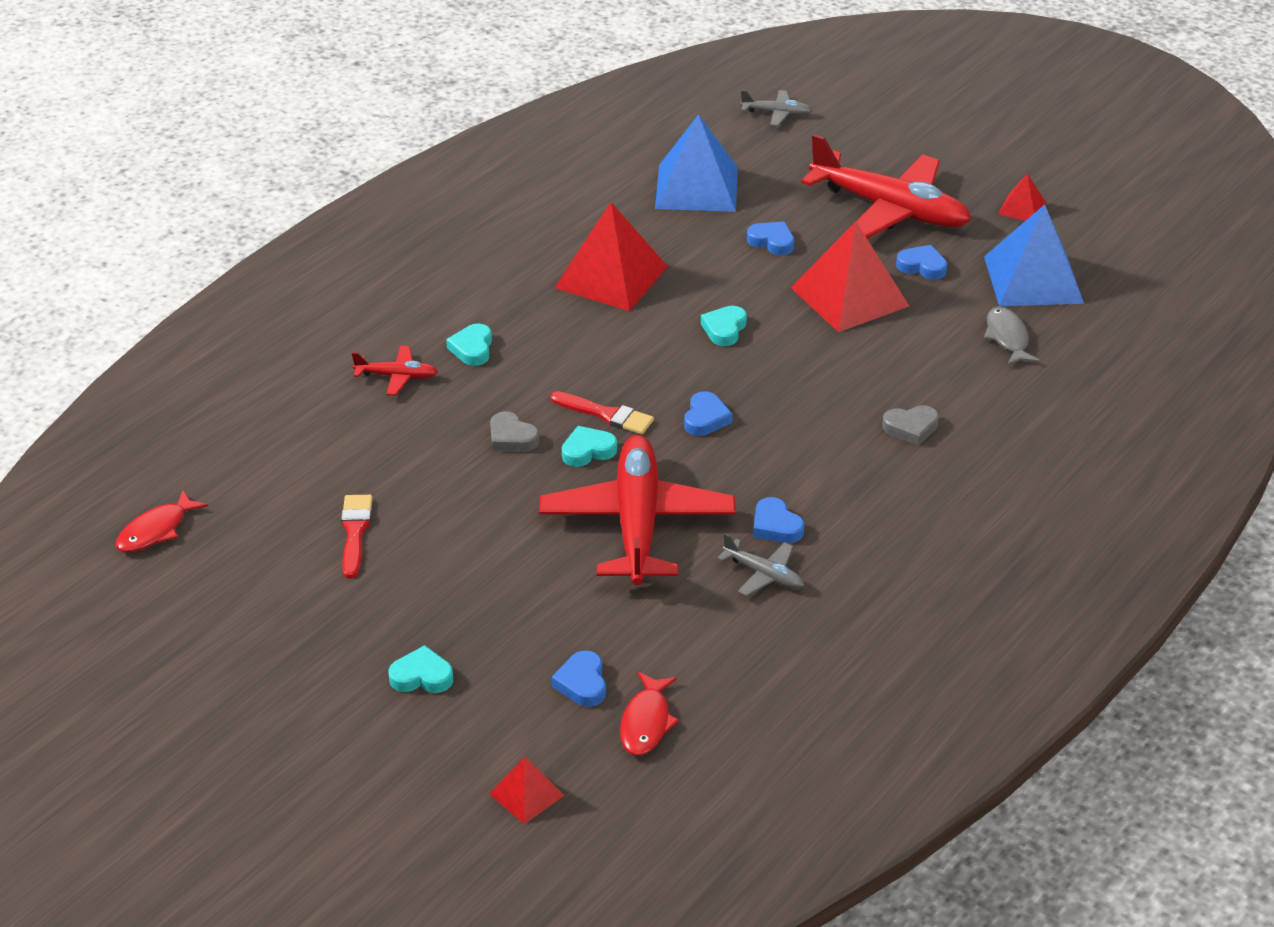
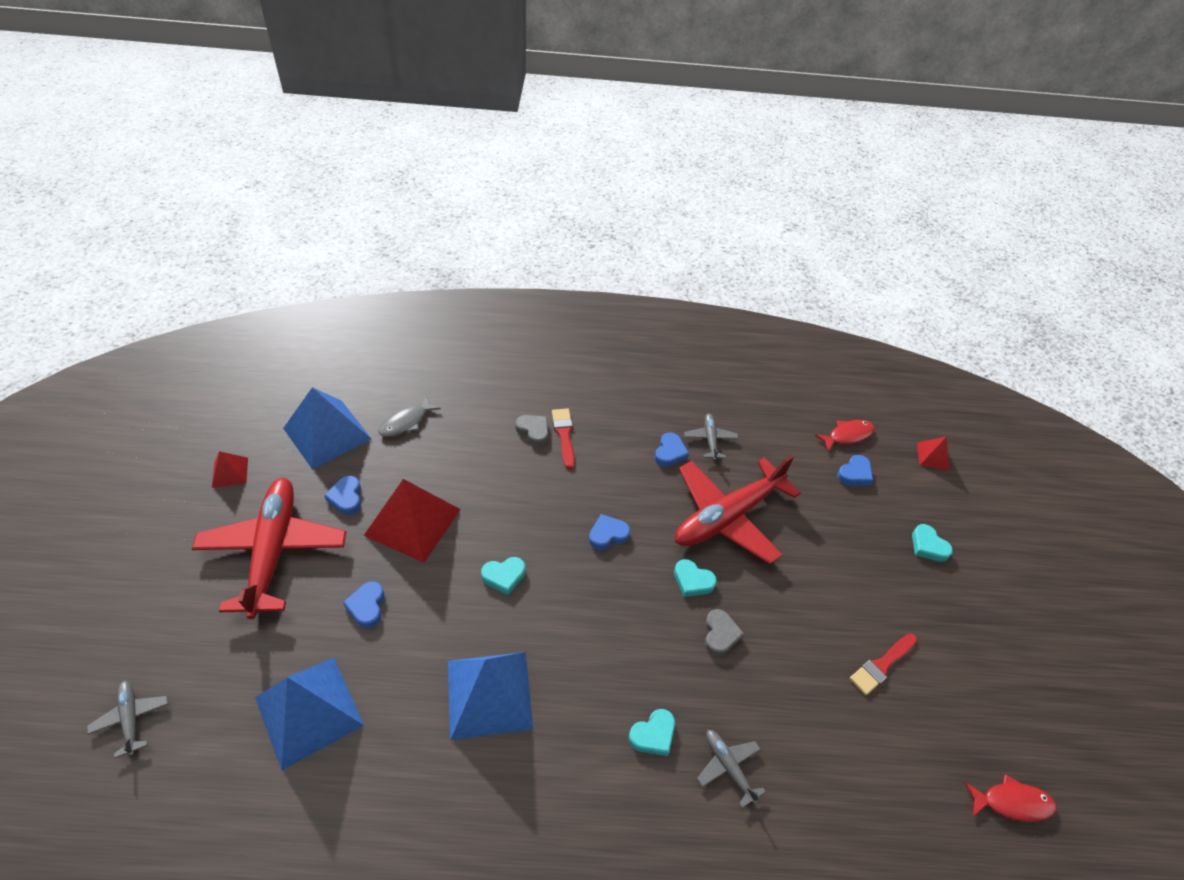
camera: 130 degrees left, 10 degrees up
red plane [352,346,438,396] -> grey plane [697,730,765,808]
red brush [550,391,654,434] -> red brush moved to [552,409,575,469]
red pyramid [554,202,668,311] -> blue pyramid [448,652,533,740]

